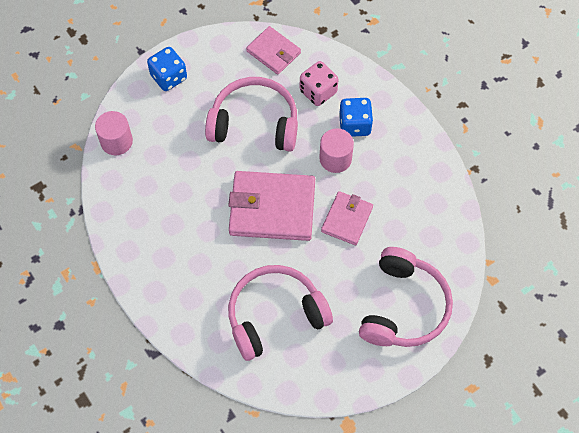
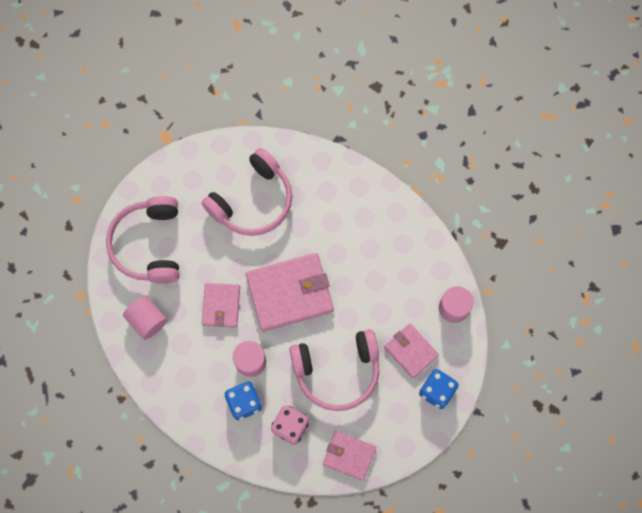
camera: 160 degrees right, 10 degrees up
none -> pink cylinder [123,296,167,340]
none -> pink wallet [384,324,439,379]

